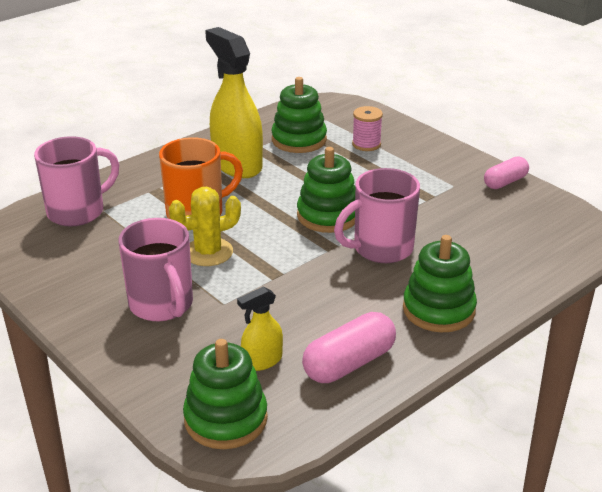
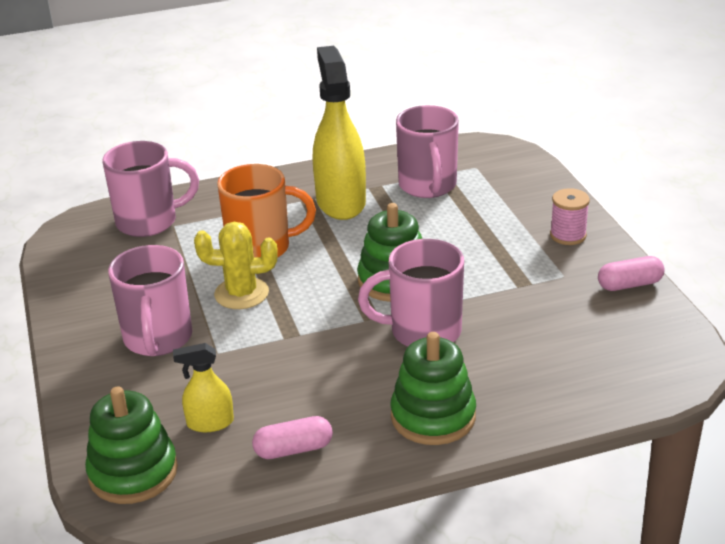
camera: 25 degrees right, 0 degrees up
green stacking toy [271,77,327,153] -> pink mug [396,105,459,198]
pink capsule [302,312,396,383] -> pink capsule [252,416,333,459], size x0.66
pink spool [352,106,383,151] -> pink spool moved to [550,188,590,245]

